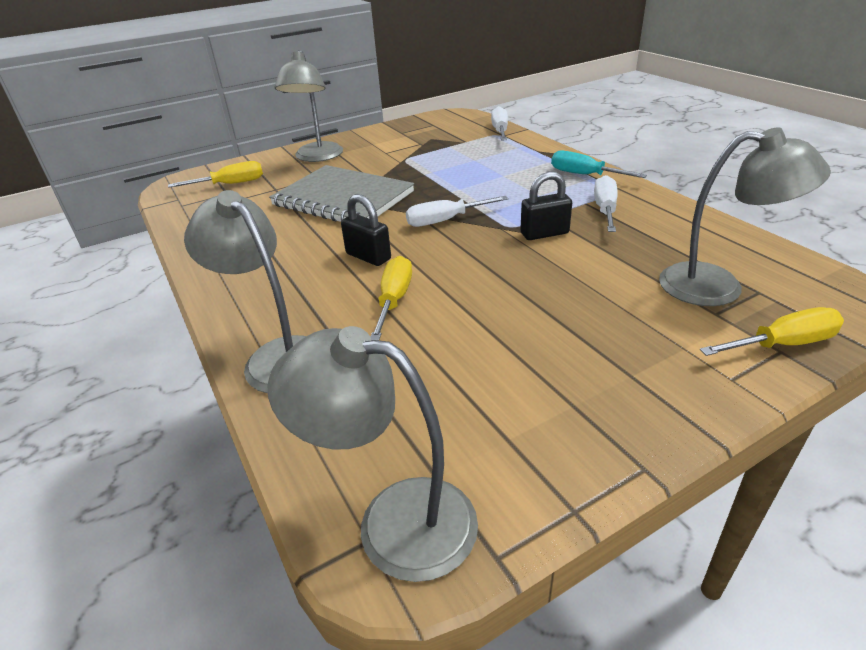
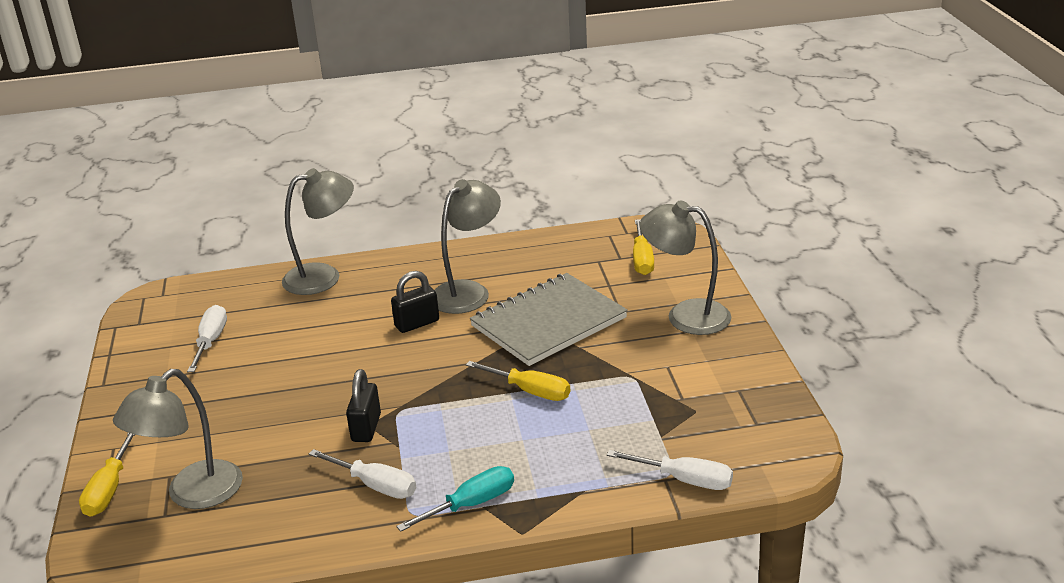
camera: 110 degrees right, 5 degrees down
grey lamp [268,326,478,582] -> grey lamp moved to [435,179,501,314]
yellow screwdriver [371,256,412,340] -> yellow screwdriver moved to [466,361,570,401]
white screwdriver [406,196,508,227] -> white screwdriver moved to [187,305,227,372]

